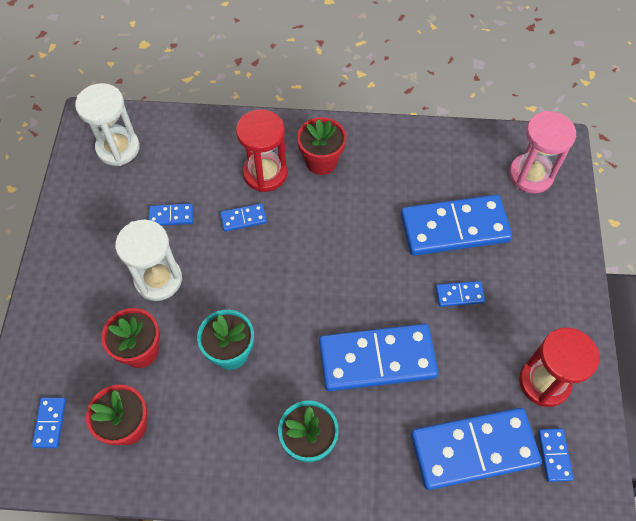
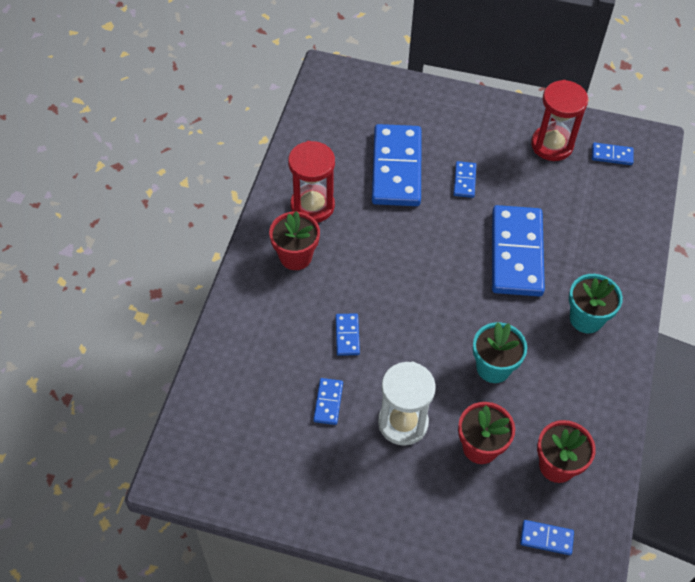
camera: 80 degrees left, 5 degrees down
white hourglass [75,83,140,166] -> none
red hourglass [236,109,287,192] -> red hourglass moved to [288,141,335,223]
blue domino [411,408,542,490] -> none
pink hourglass [509,111,576,194] -> none

